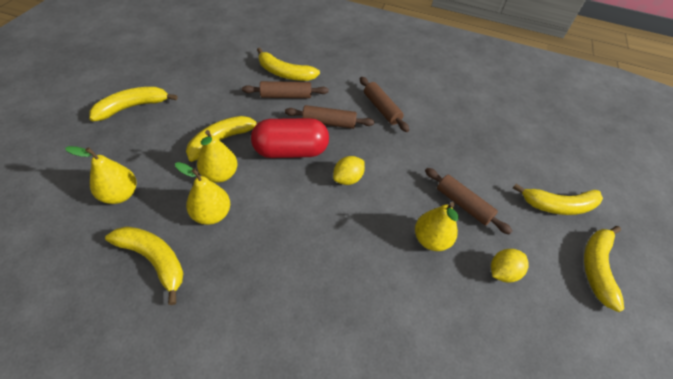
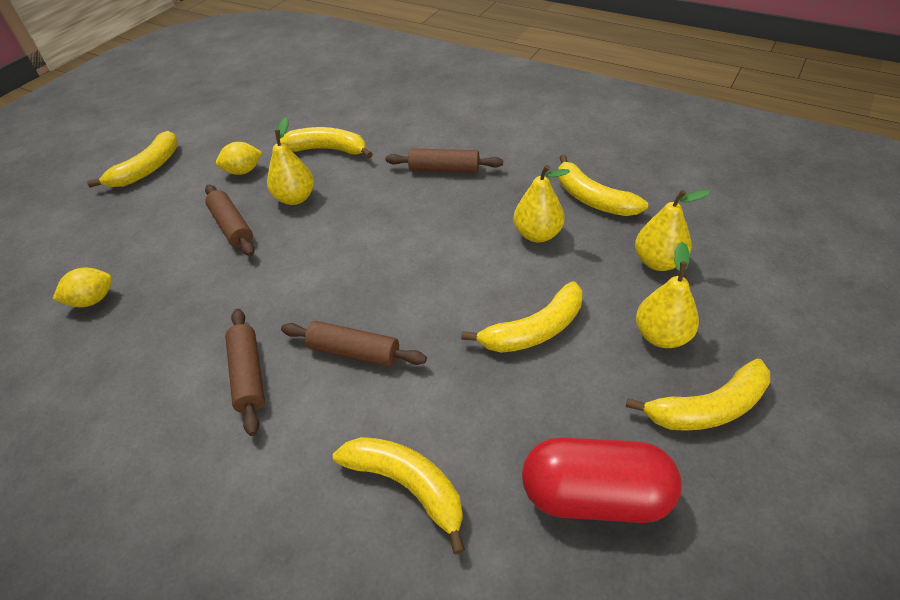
camera: 160 degrees left, 5 degrees down
yellow pear [197,130,238,183] -> yellow pear moved to [636,242,699,348]
brown rolling pin [242,81,329,98] -> brown rolling pin moved to [386,148,503,173]
red capsule [251,118,329,158] -> red capsule moved to [522,437,682,523]
yellow lemon [333,156,365,185] -> yellow lemon moved to [53,268,112,307]
yellow banana [513,184,603,215] -> yellow banana moved to [280,127,373,158]

